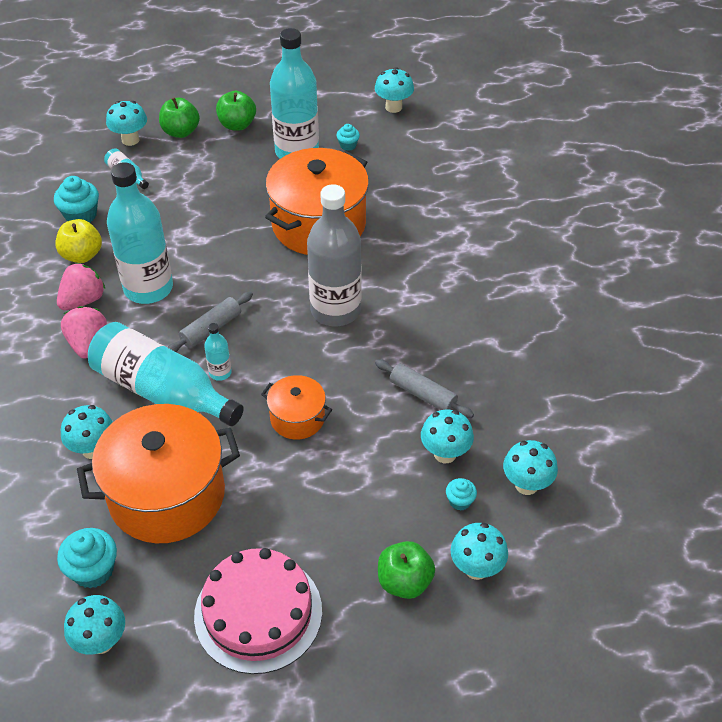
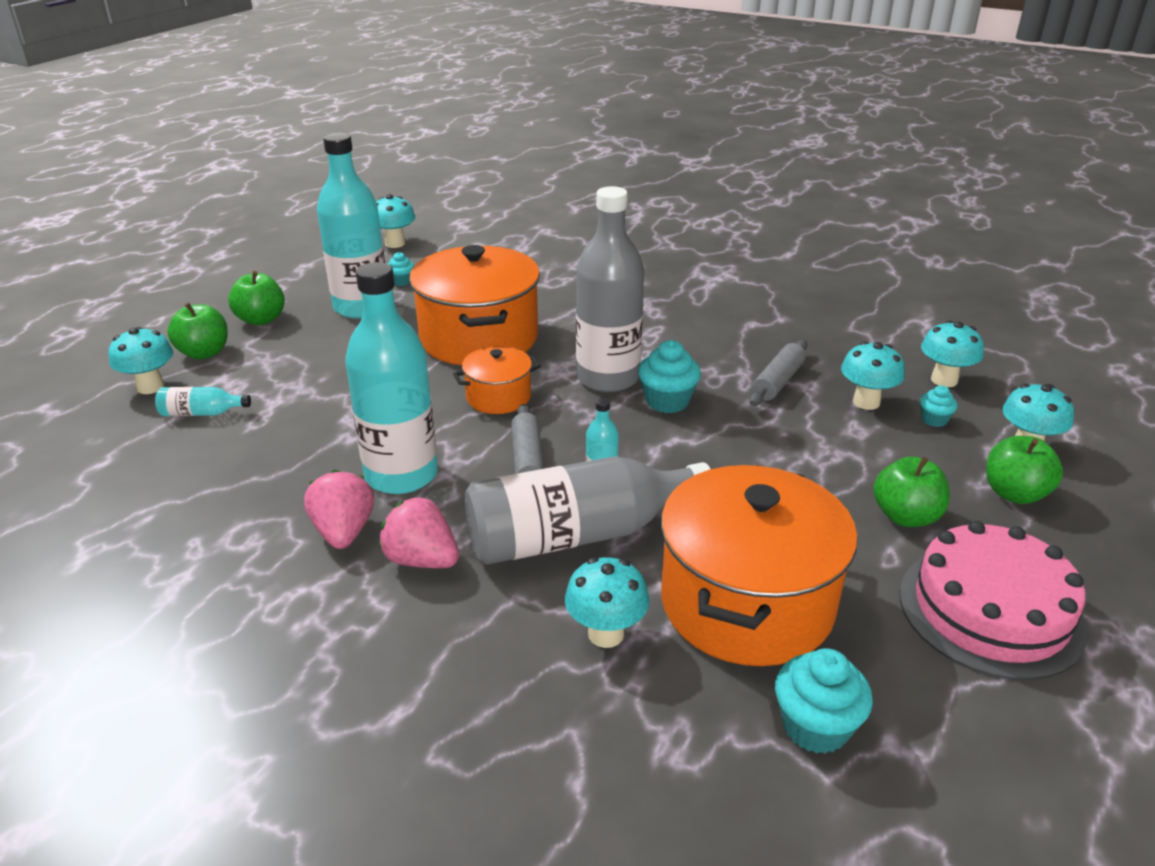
camera: 50 degrees left, 15 degrees down
turquoise cupcake [54,176,99,223] -> turquoise cupcake moved to [638,340,701,413]
yellow apple [55,219,102,263] -> none
turquoise mushroom [64,595,125,655] -> none
turquoise bottle [88,322,244,426] -> grey bottle [465,457,710,565]
orange pot [261,375,332,440] -> orange pot moved to [453,346,541,414]
grey rolling pin [375,359,474,418] -> grey rolling pin turned 45 degrees counterclockwise [749,340,807,406]
none -> green apple [873,456,950,527]

